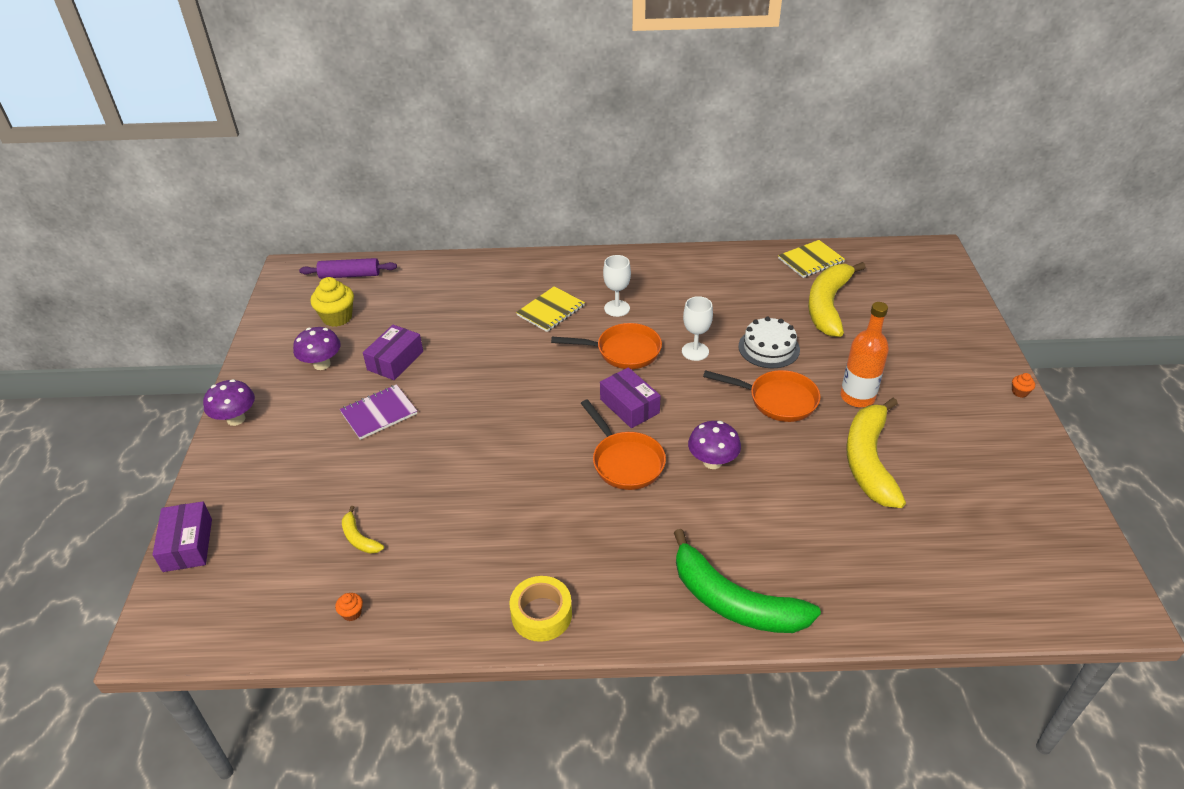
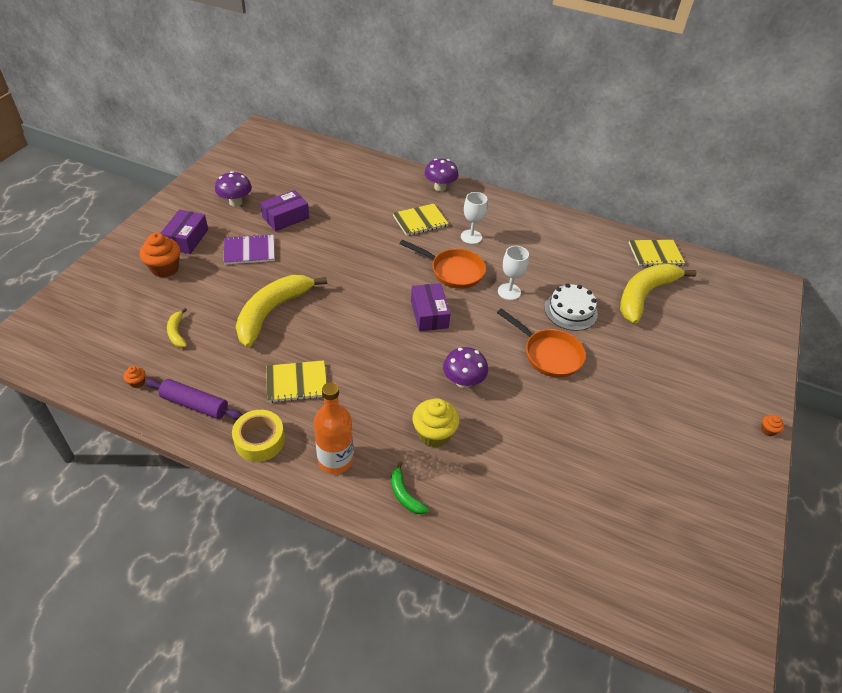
camera: 20 degrees right, 5 degrees up
purple box [152,501,212,572] -> purple box moved to [161,209,208,254]
purple mushroom [203,379,255,426] -> purple mushroom moved to [425,159,459,191]
purple rolling pin [299,258,397,279] -> purple rolling pin moved to [145,379,242,420]
yellow cupcake [310,277,354,327] -> yellow cupcake moved to [412,398,460,448]
orange pan [581,399,666,490] -> none
green banana [674,529,821,633] -> green banana [391,461,429,514], size x0.44
orange bottle [840,302,889,407] -> orange bottle moved to [314,382,353,474]
yellow banana [846,398,906,508] -> yellow banana moved to [236,275,327,347]
none -> orange cupcake [140,233,180,278]
none -> yellow notebook [266,360,327,403]

